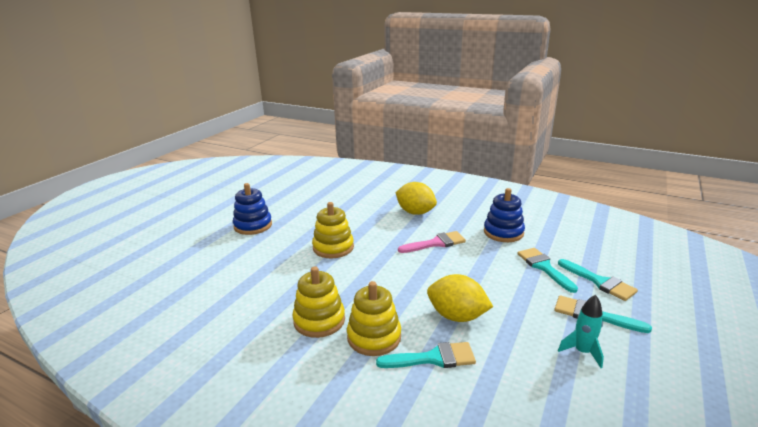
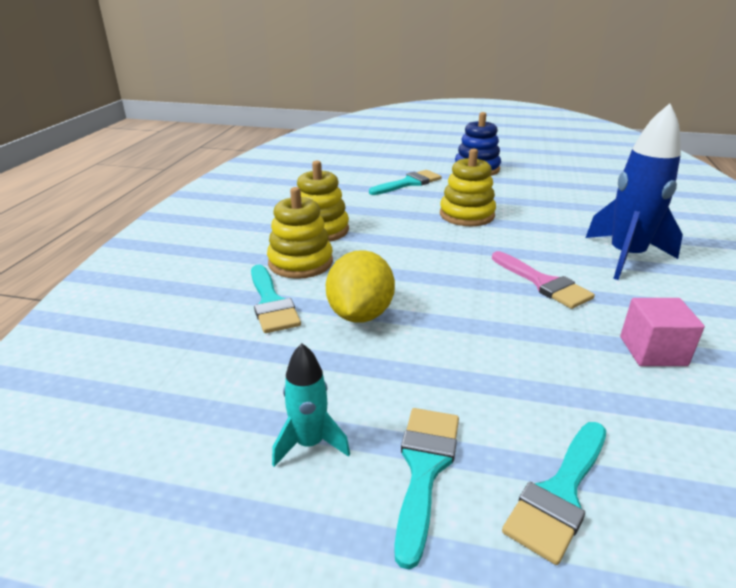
camera: 75 degrees right, 5 degrees up
yellow lemon [396,182,437,215] -> blue rocket [586,103,683,280]
blue stacking toy [484,188,525,242] -> pink cube [620,298,705,366]
turquoise brush [517,248,578,293] -> turquoise brush moved to [369,170,441,195]

